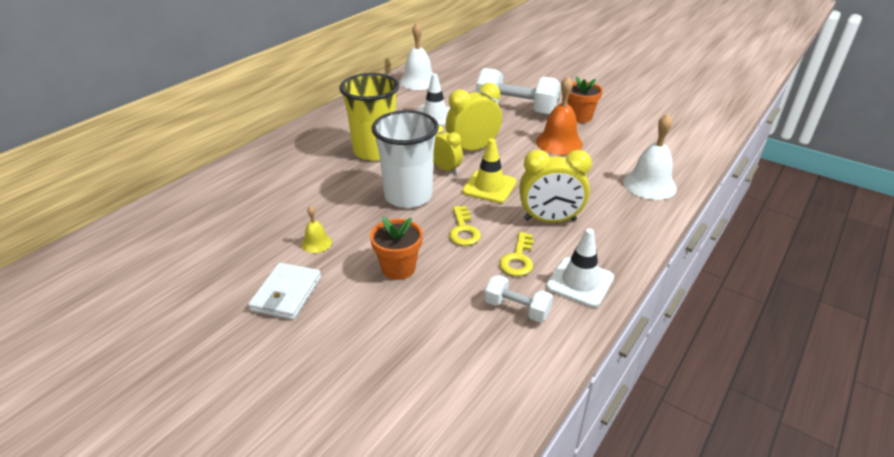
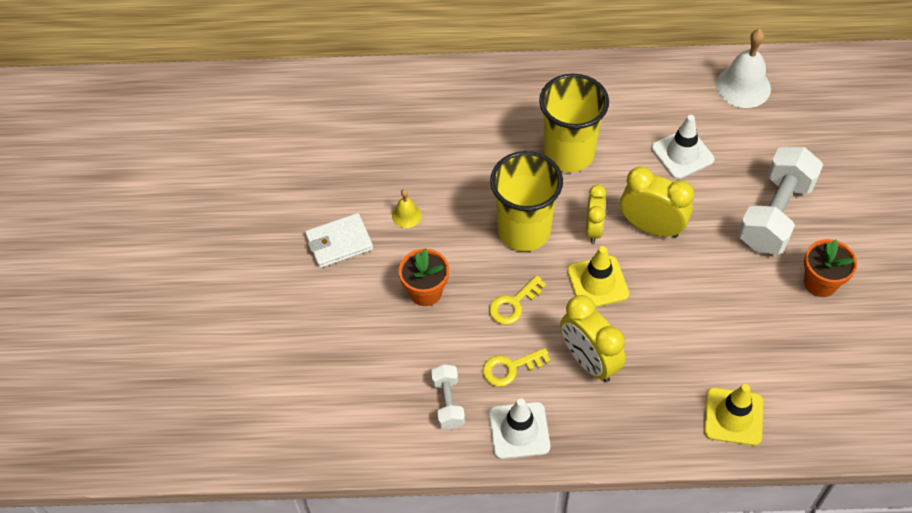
camera: 55 degrees right, 20 degrees up
white cup [371,110,439,208] -> yellow cup [490,151,563,251]
white dumbbell [476,68,561,115] -> white dumbbell turned 45 degrees clockwise [738,147,823,254]
orange bell [536,76,583,155] -> none
white bell [623,113,677,200] -> yellow traffic cone [704,384,763,446]

